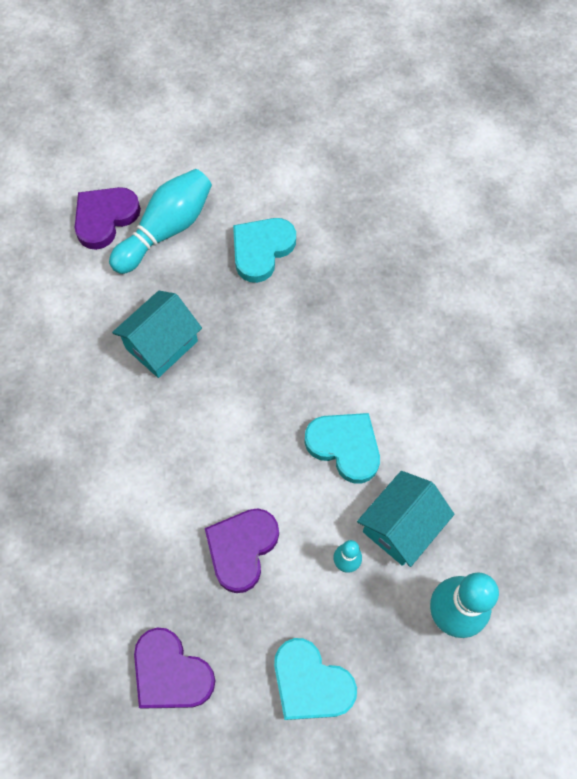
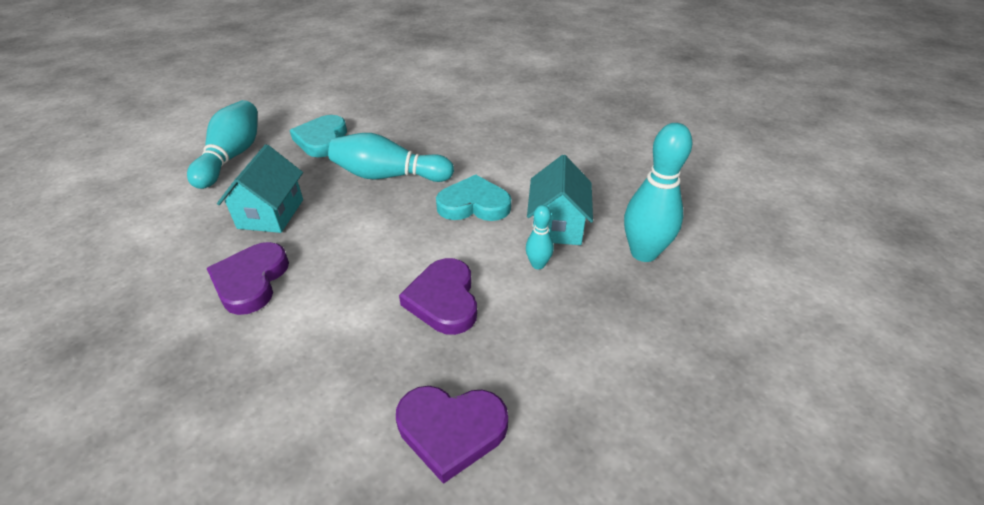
camera: 35 degrees left, 25 degrees down
purple heart [75,187,141,250] -> purple heart moved to [206,242,289,315]
turquoise heart [274,638,357,720] -> none
none -> turquoise bowling pin [328,133,454,182]

